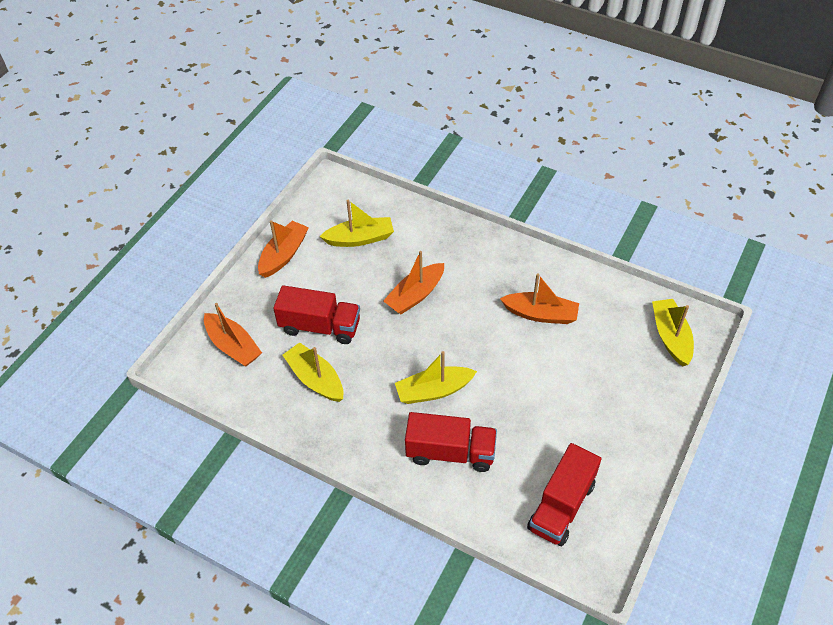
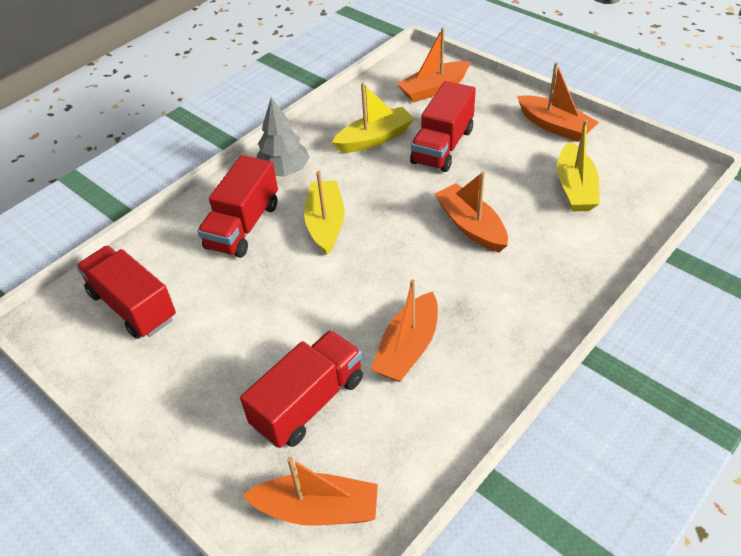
camera: 105 degrees right, 5 degrees down
yellow boat [652,299,694,367] -> orange boat [243,457,378,525]
none -> red truck [240,330,363,448]
none -> grey tree [257,97,310,177]

